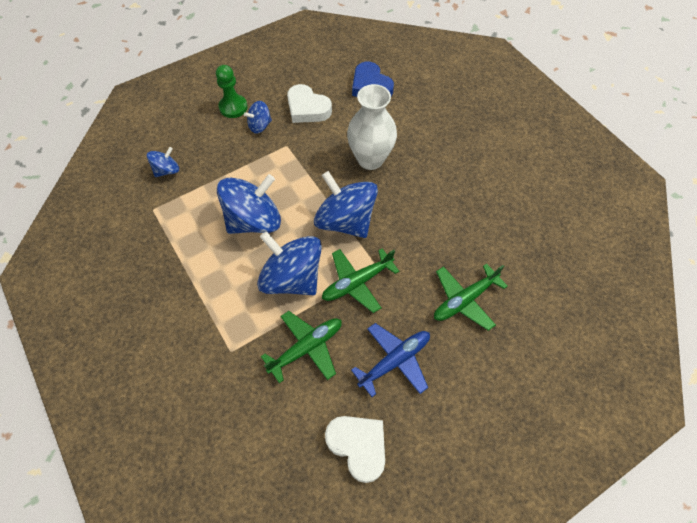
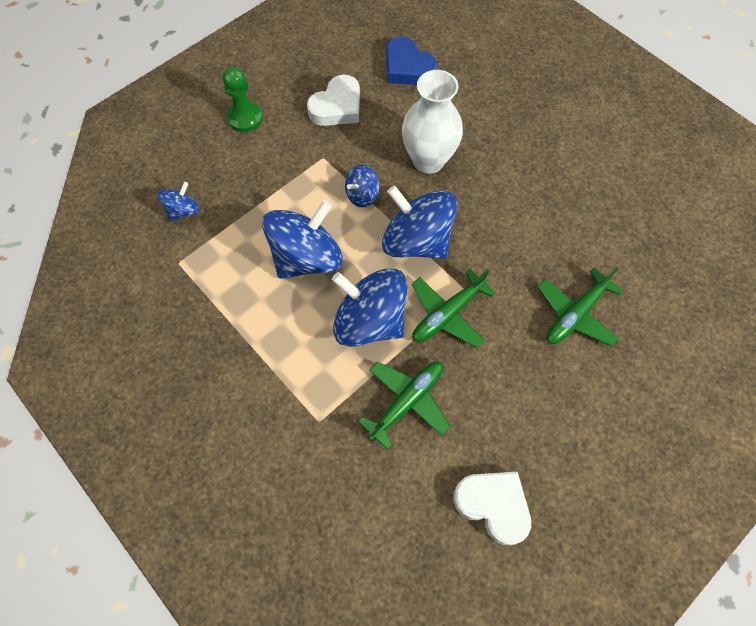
camera: 10 degrees left, 5 degrees up
blue spinning top [244,101,272,134] -> blue spinning top moved to [345,165,380,207]
white heart [287,84,332,123] -> white heart turned 75 degrees counterclockwise [307,75,360,126]
blue plane [351,323,430,397] -> none

